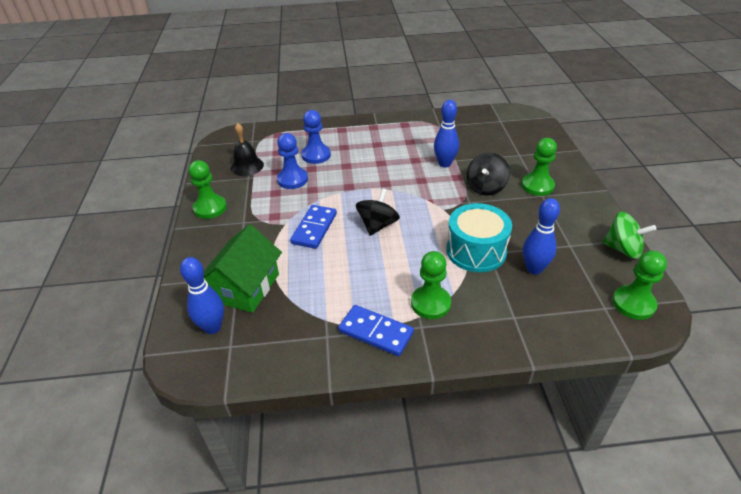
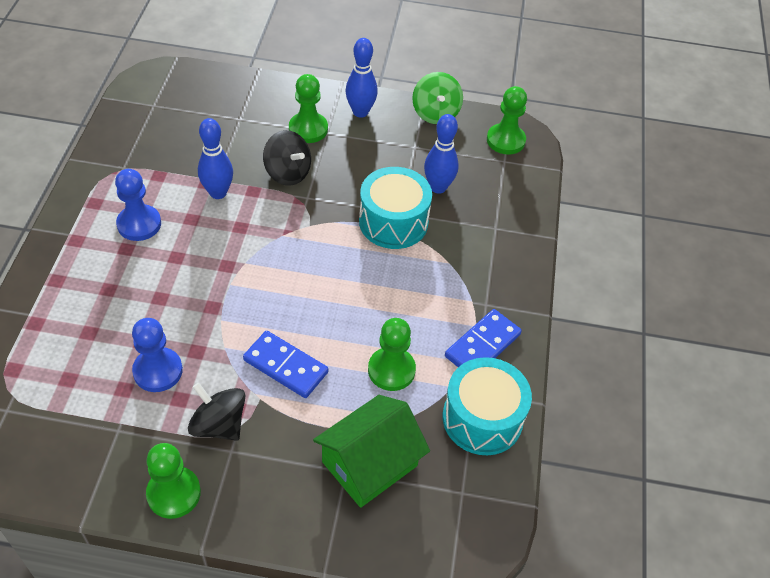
camera: 80 degrees left, 10 degrees up
blue bowling pin [180,257,224,334] -> blue bowling pin moved to [346,38,378,118]
green house [204,224,282,313] -> green house turned 75 degrees counterclockwise [313,395,430,508]
black bell [231,123,264,176] -> none
blue pawn [301,110,331,164] -> blue pawn moved to [115,169,161,241]
black spinning top [356,188,400,236] -> black spinning top moved to [188,383,245,441]
green pawn [411,251,451,319] -> green pawn moved to [368,318,416,391]
green spinning top [603,212,656,259] -> green spinning top turned 135 degrees clockwise [412,72,463,124]
none -> turquoise drum [443,357,532,455]

